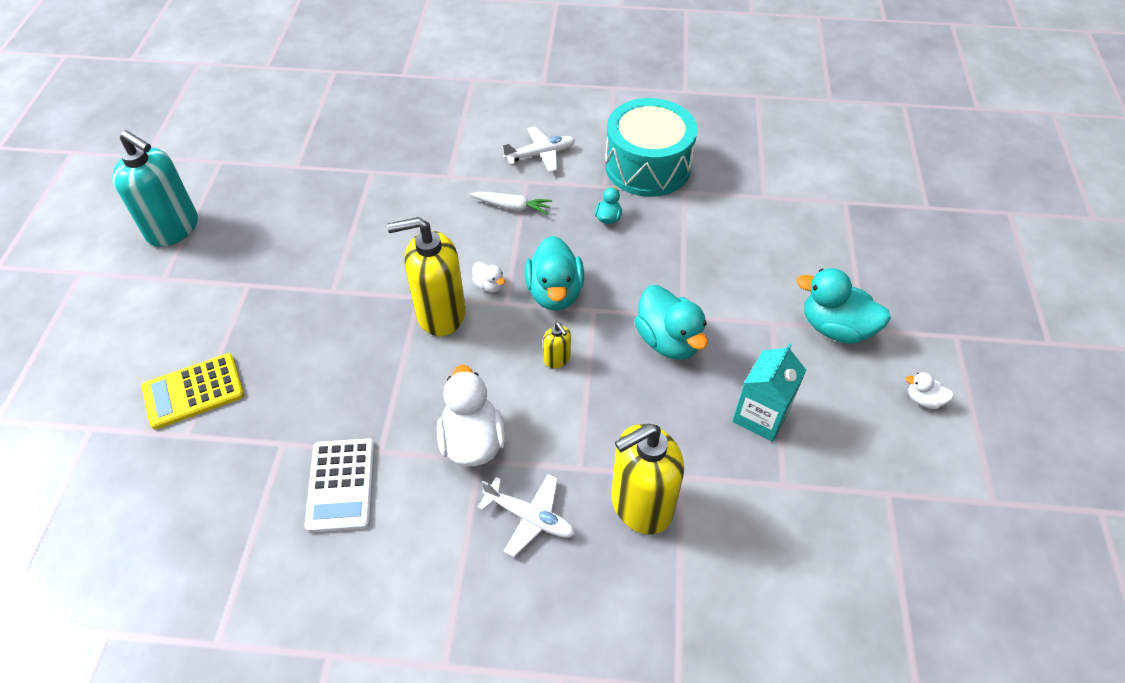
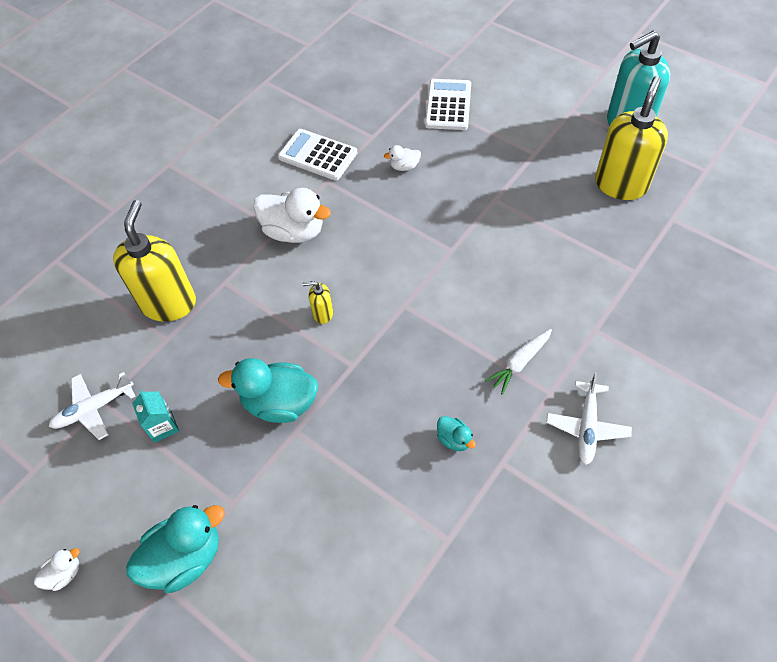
camera: 125 degrees right, 5 degrees up
yellow calculator [142,353,244,430] -> white calculator [425,79,471,130]
yellow soap dispenser [387,217,466,336] -> yellow soap dispenser moved to [595,76,668,200]
white duck [472,262,505,292] -> white duck moved to [384,145,421,171]
white plane [478,474,576,557] -> white plane moved to [49,372,135,440]
turquoise duck [525,236,584,311] -> none
turquoise drum [605,98,697,197] -> none
turquoise carton [732,343,806,442] -> turquoise carton [132,390,179,443], size x0.64

